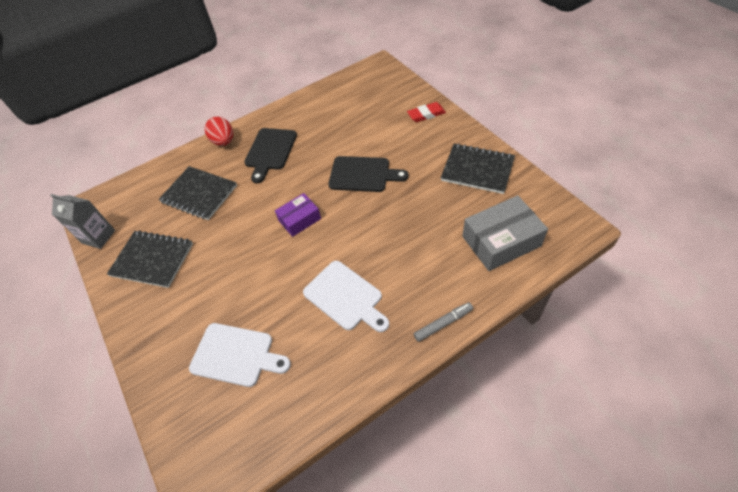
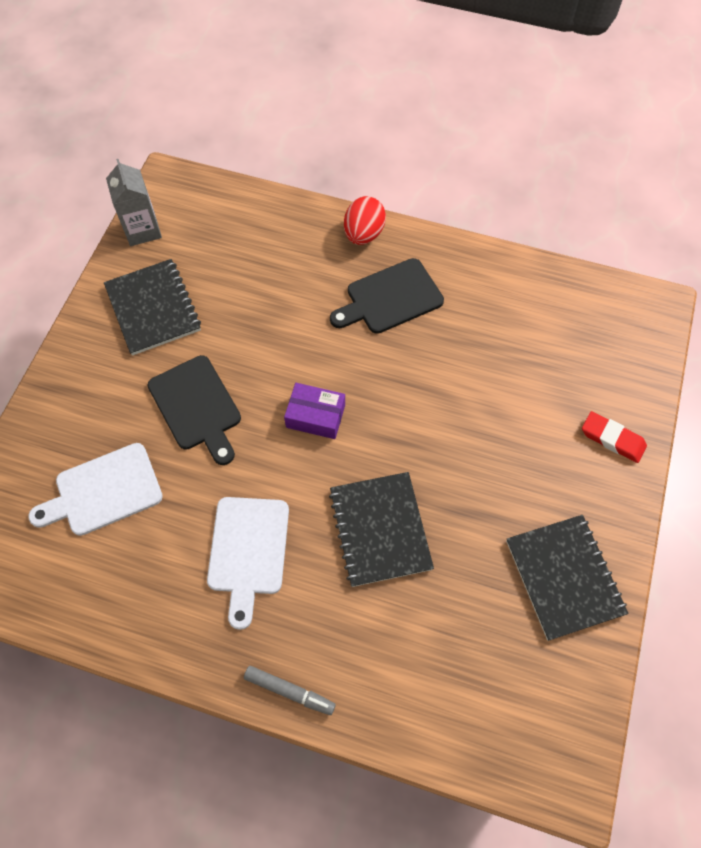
camera: 45 degrees right, 10 degrees up
black notebook [158,166,237,220] -> black notebook moved to [329,472,434,587]
white cutting board [189,323,291,387] -> white cutting board turned 90 degrees clockwise [28,443,163,536]
black cutting board [328,156,409,192] -> black cutting board moved to [148,355,241,465]
grey box [463,195,548,271] -> none

